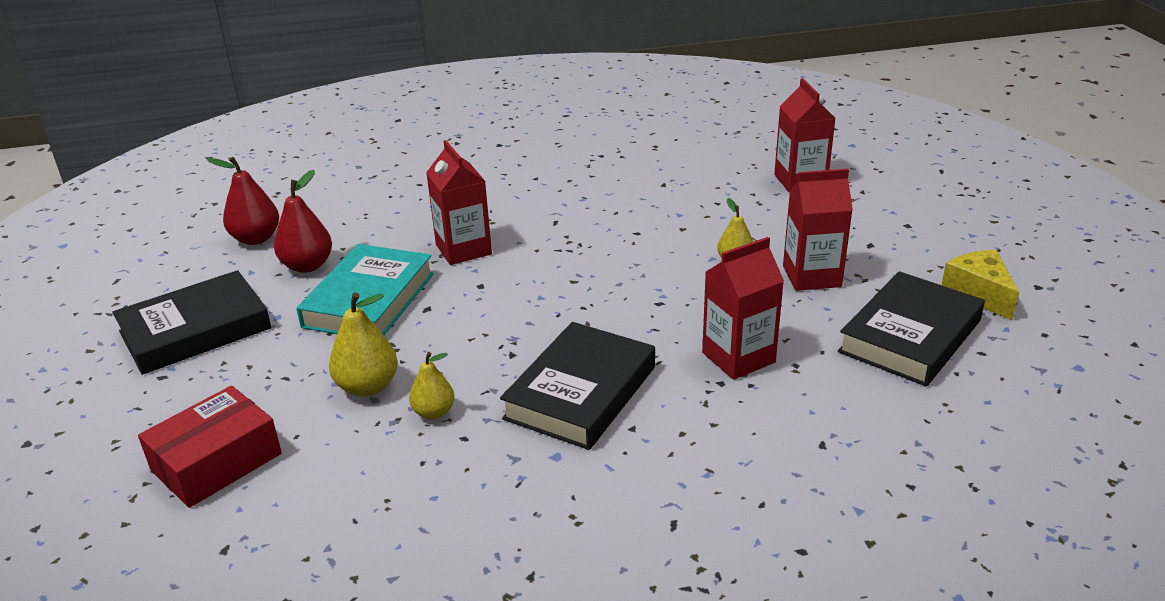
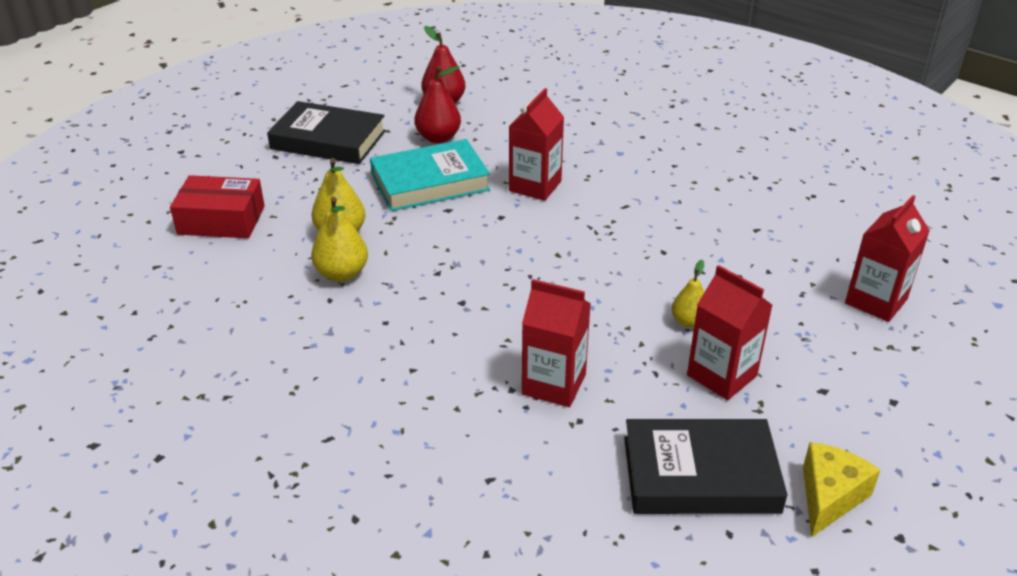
camera: 50 degrees right, 5 degrees up
yellow pear [409,352,455,419] -> yellow pear [311,197,368,282], size x1.55
black book [500,322,655,450] -> none

